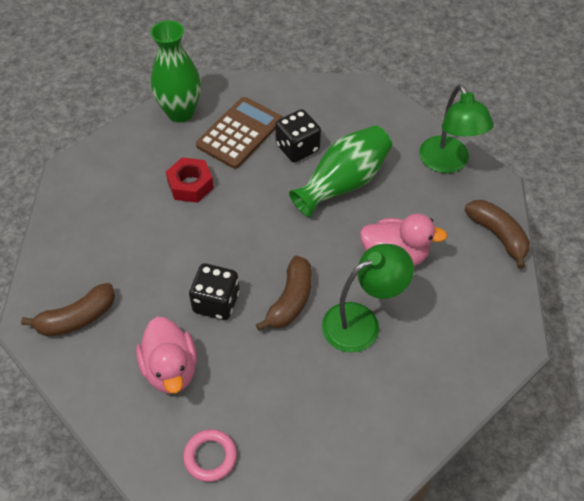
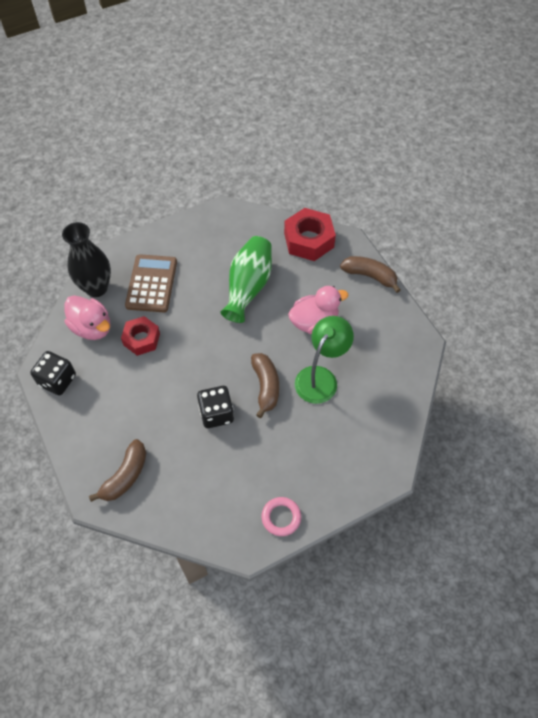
camera: 30 degrees left, 5 degrees up
pink duck [136,317,197,394] -> pink duck moved to [64,295,111,340]
green vase [151,20,201,123] -> black vase [62,222,111,297]
black dice [275,109,321,162] -> black dice moved to [30,351,76,396]
green lamp [419,84,494,173] -> red nut [284,208,336,261]

